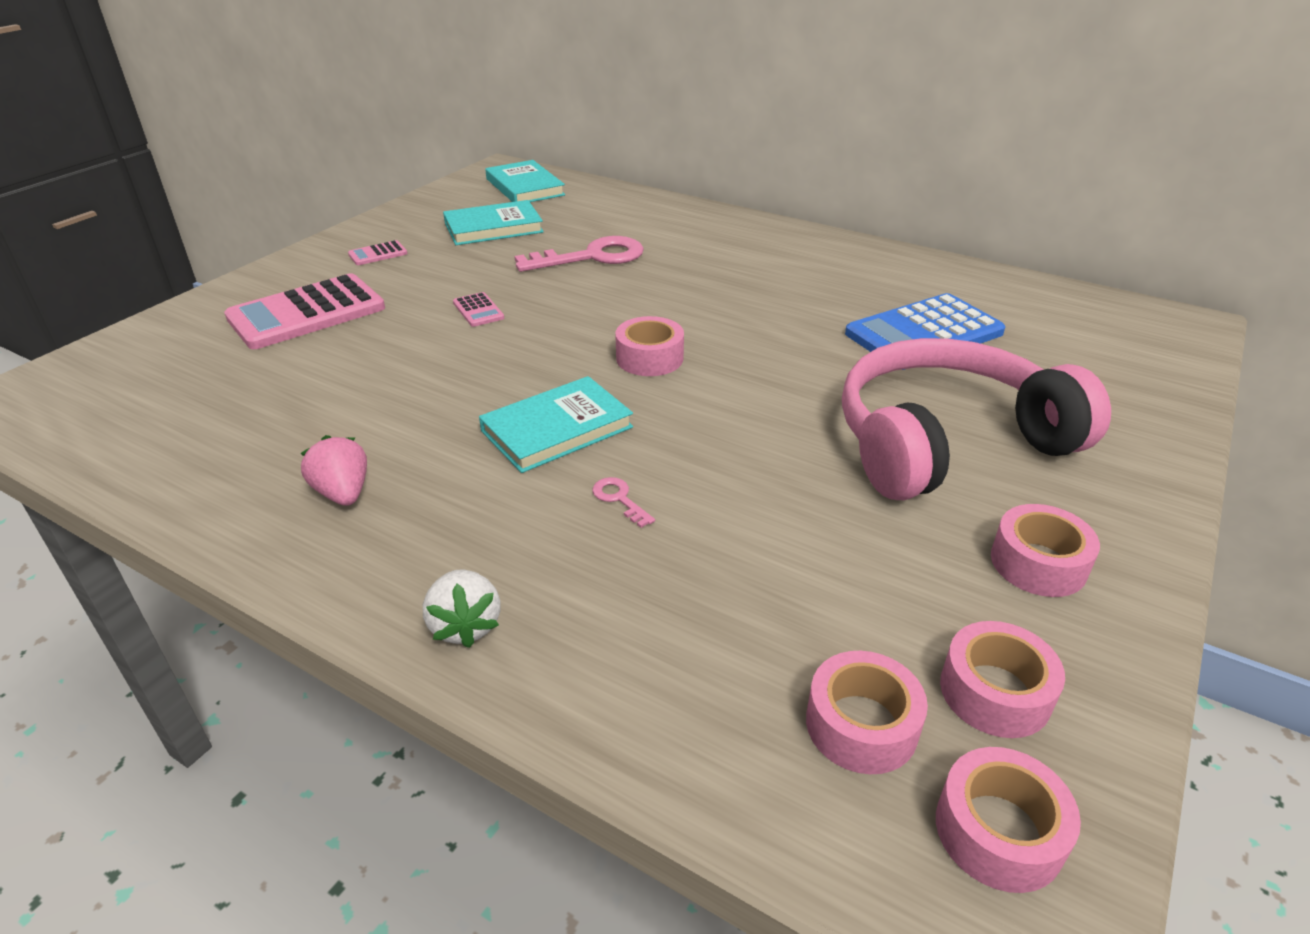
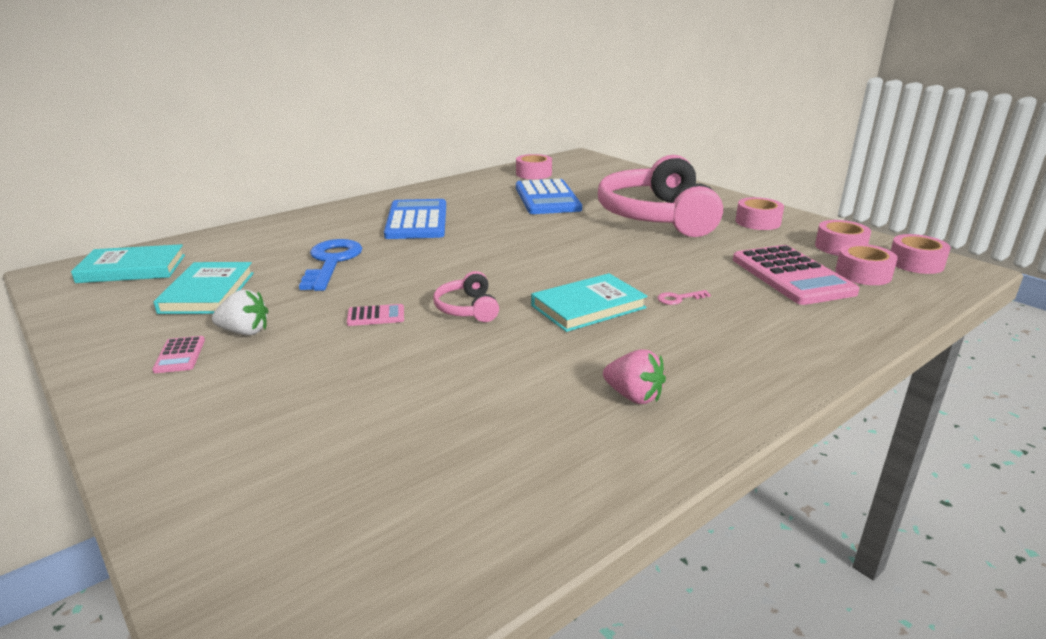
camera: 70 degrees left, 10 degrees down
pink calculator [224,273,385,349] -> pink calculator moved to [733,245,860,305]
pink strawberry [300,435,367,506] -> pink strawberry turned 135 degrees counterclockwise [603,349,666,404]
white strawberry [423,569,501,648] -> white strawberry moved to [212,289,268,335]
turquoise book [479,376,633,473] -> turquoise book turned 75 degrees clockwise [531,273,648,332]
pink key [514,236,644,272] -> blue key [299,239,362,291]
pink tape [615,316,684,376] -> pink tape moved to [516,154,552,179]
none -> blue calculator [384,199,446,239]
none -> pink headphones [433,271,499,322]

